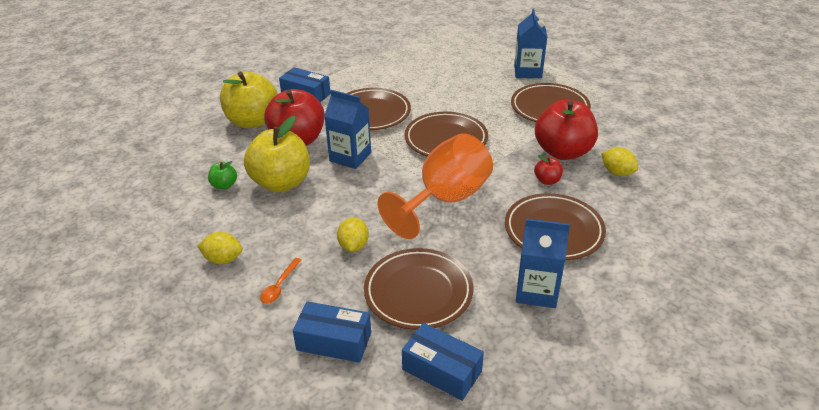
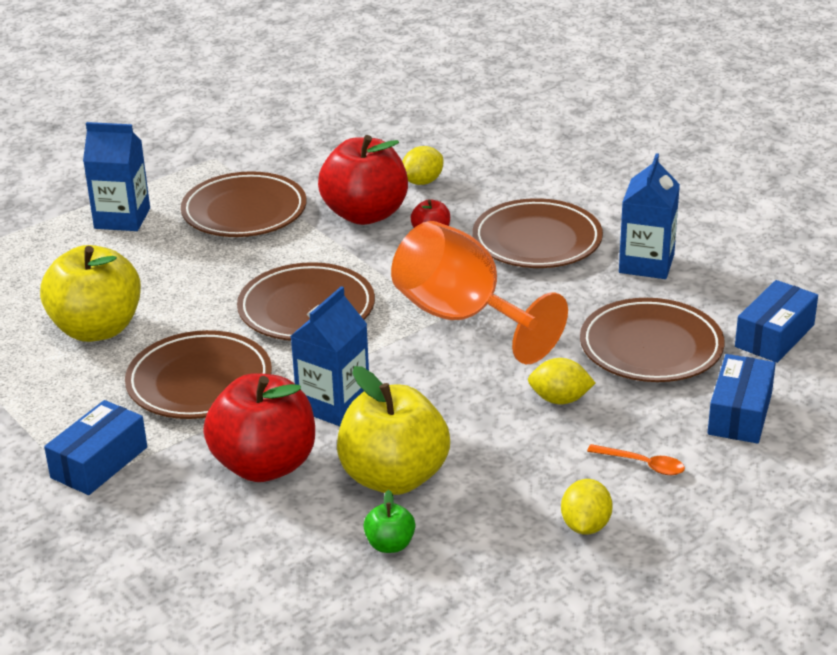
camera: 85 degrees left, 5 degrees down
yellow apple [220,72,278,128] -> yellow apple moved to [40,245,141,342]

